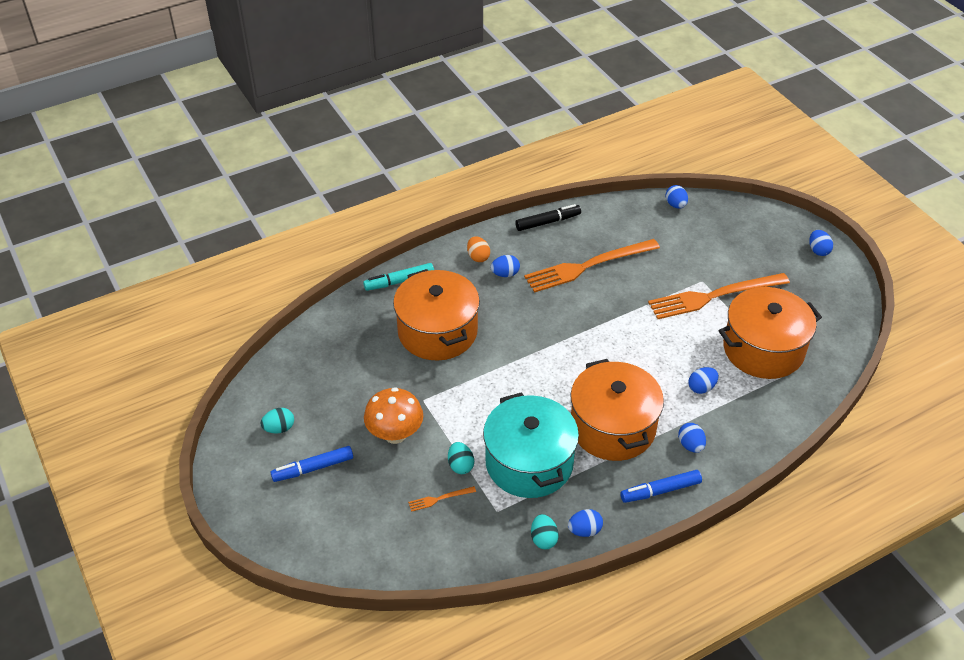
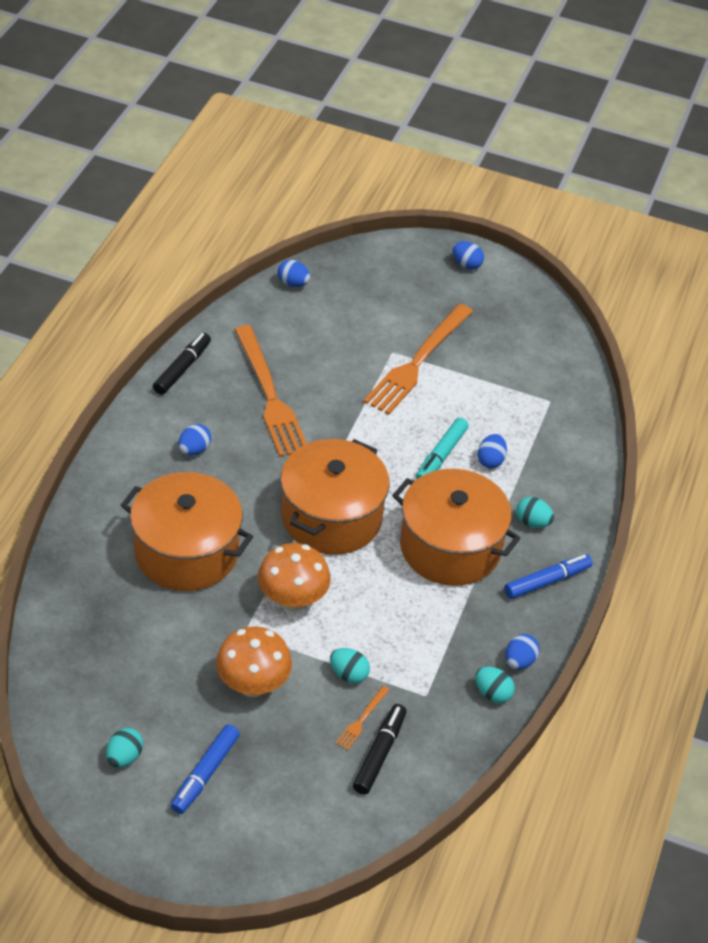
camera: 45 degrees left, 0 degrees up
turquoise marker [363,263,434,291] -> turquoise marker moved to [416,418,469,480]
orange egg [467,236,490,262] -> none
turquoise pot [483,392,579,498] -> none
orange fork [524,239,660,293] -> orange fork turned 45 degrees counterclockwise [234,325,307,457]
blue marker [620,470,702,503] -> blue marker turned 150 degrees counterclockwise [504,554,593,599]
blue egg [678,423,706,453] -> turquoise egg [516,497,554,528]
orange pot [718,287,822,379] -> orange pot moved to [280,439,389,555]
none -> orange mushroom [258,543,331,612]
none -> black marker [353,704,406,795]

